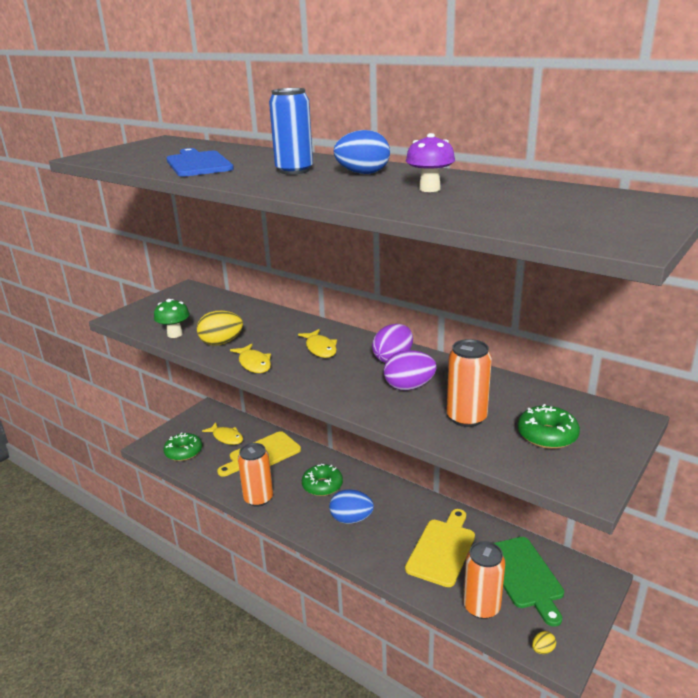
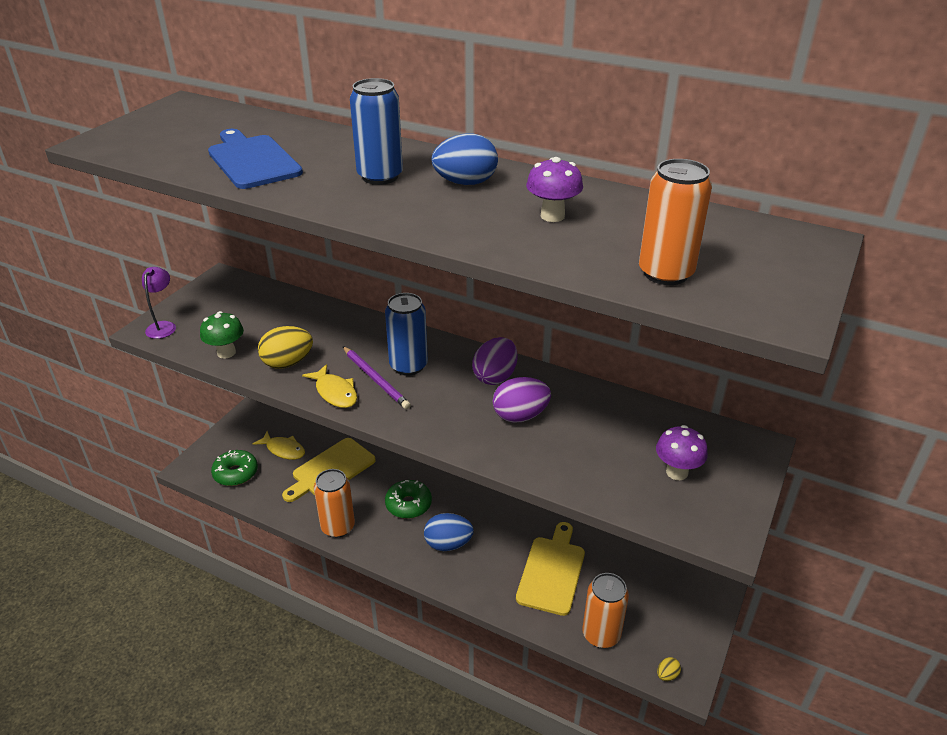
camera: 10 degrees left, 10 degrees up
yellow fish [298,329,337,358] -> blue can [385,293,428,375]
orange can [447,339,492,427] -> orange can moved to [639,159,712,285]
green cutting board [494,537,564,627] -> none
green donut [518,404,580,449] -> purple mushroom [656,425,708,480]
none -> purple lamp [142,267,176,339]
none -> purple pencil [343,346,411,409]

